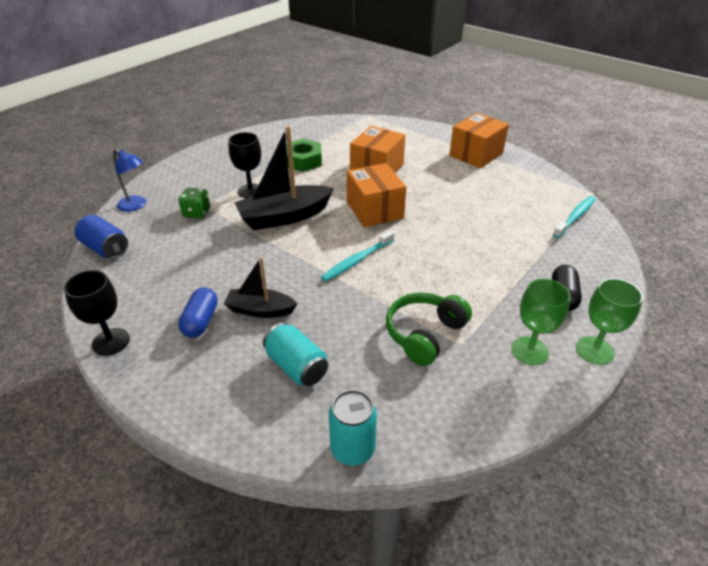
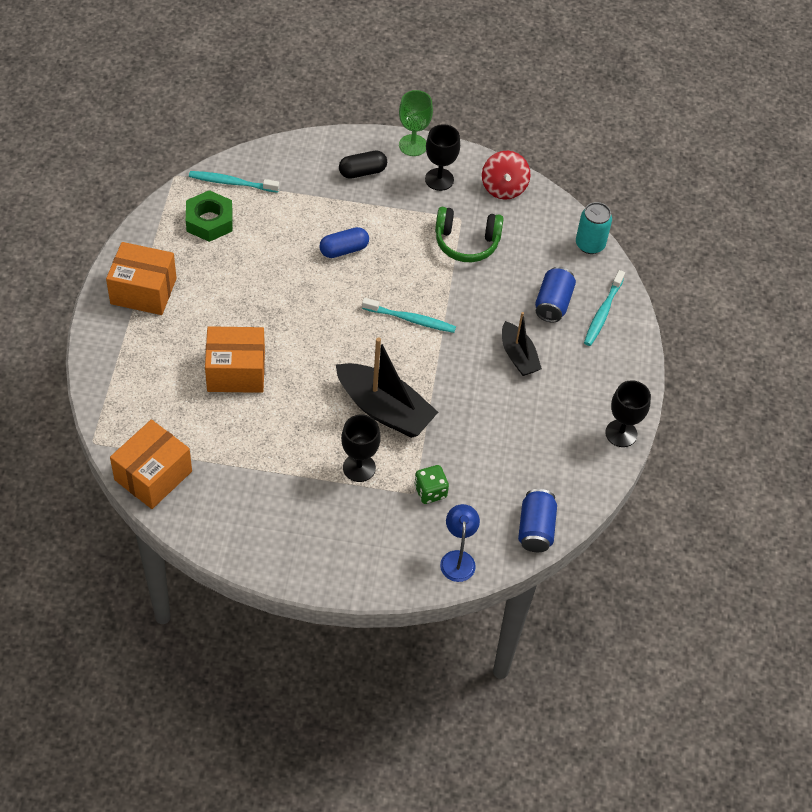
camera: 125 degrees left, 15 degrees up
blue capsule [178,288,218,338] -> blue capsule moved to [319,227,369,258]
turquoise can [263,323,328,386] -> blue can [535,267,576,323]
green nut [286,139,322,172] -> green nut moved to [186,190,233,242]
orange box [347,163,406,227] -> orange box moved to [110,419,192,509]
green goblet [511,279,571,365] -> black goblet [425,124,460,191]
none -> red spinning top [482,151,530,200]
none -> turquoise toothbrush [584,270,625,346]

